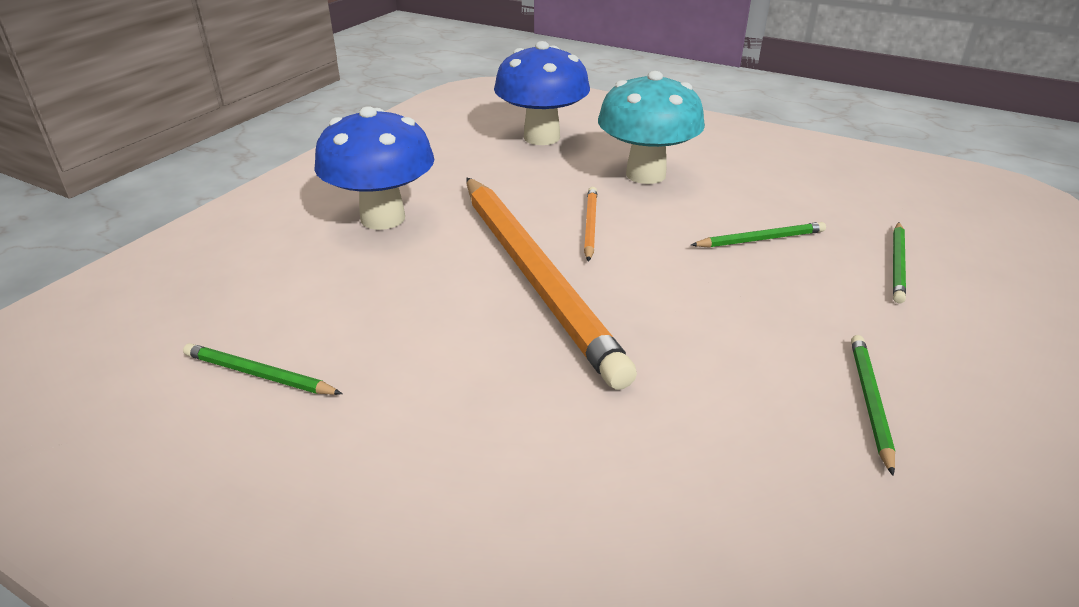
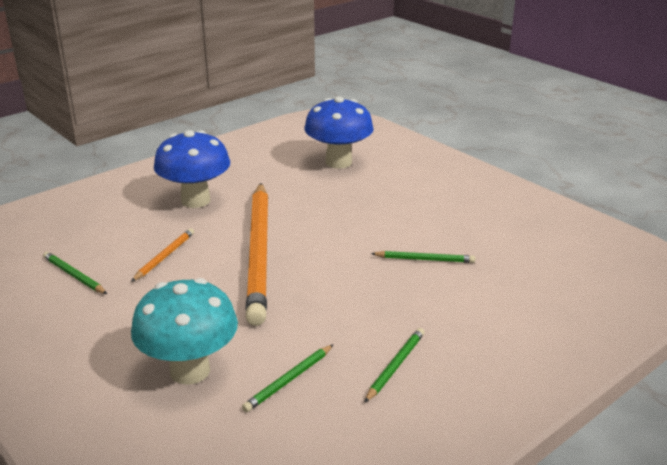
camera: 20 degrees right, 5 degrees down
orange pencil [584,187,597,262] -> orange pencil moved to [131,228,194,282]
turquoise mushroom [598,71,705,184] -> turquoise mushroom moved to [131,278,238,385]
green pencil [893,222,906,303] -> green pencil moved to [242,344,334,412]

